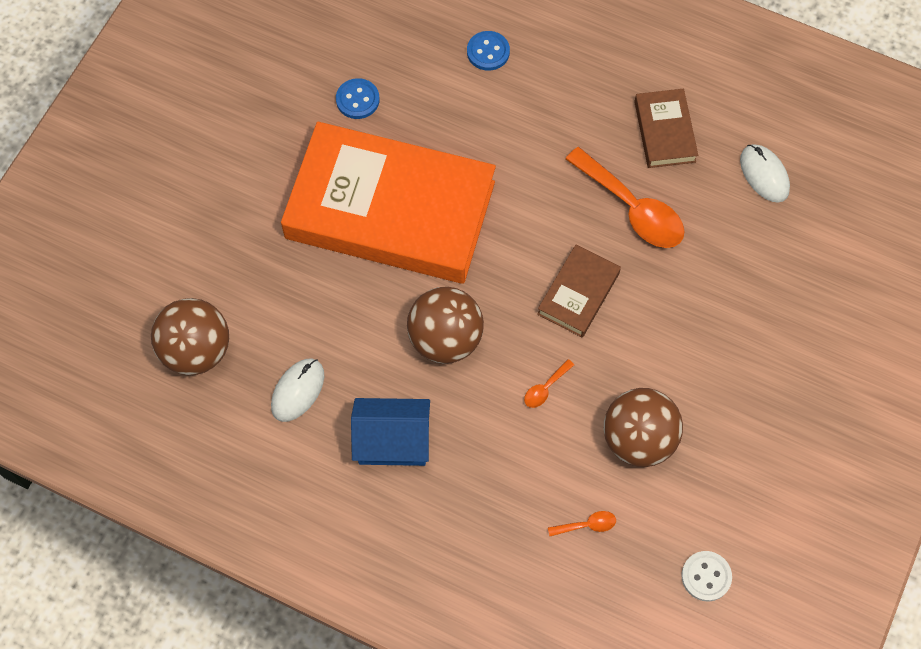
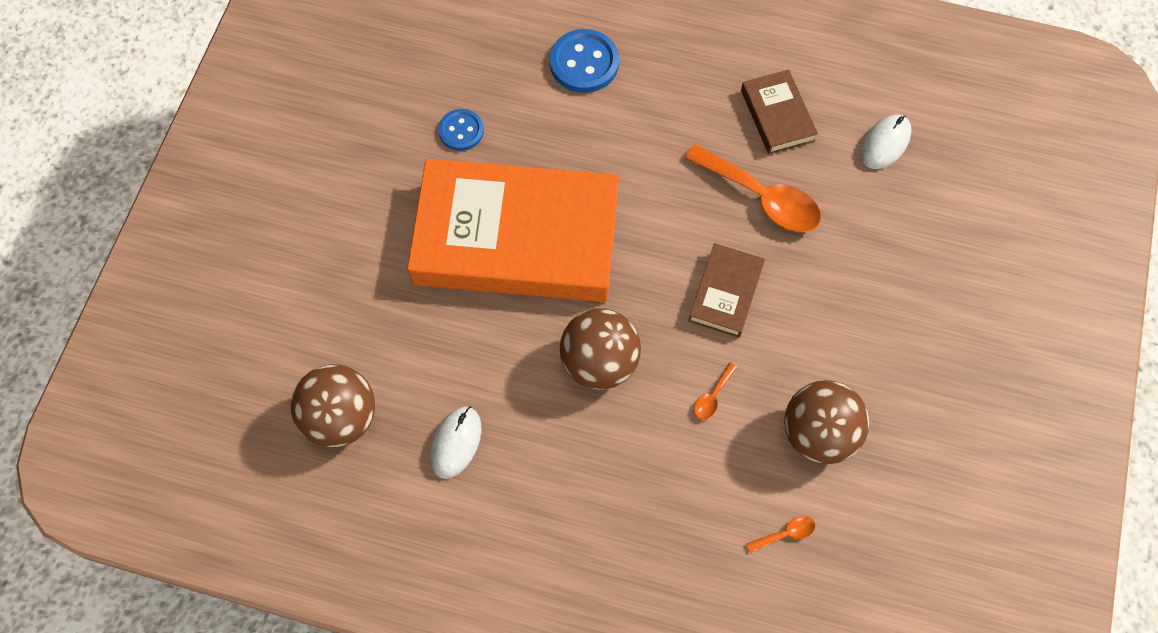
camera: 10 degrees left, 0 degrees up
blue house [351,398,430,466] -> none
blue button [467,31,510,71] -> blue button [550,29,619,93], size x1.58
white button [682,551,732,602] -> none
white mouse [740,144,790,203] -> white mouse turned 75 degrees clockwise [860,114,912,169]

